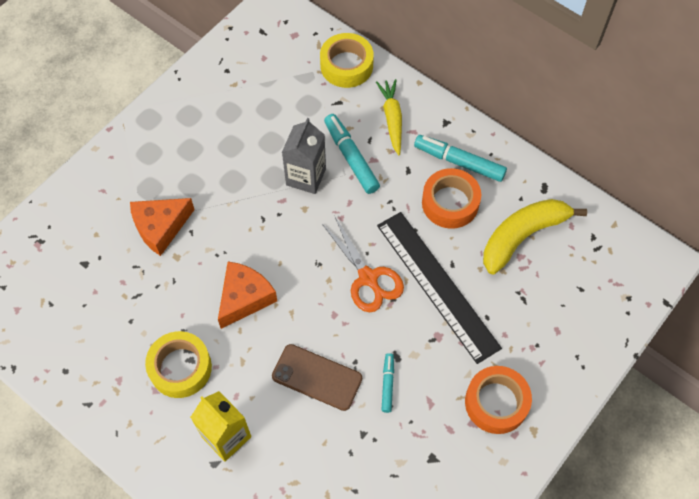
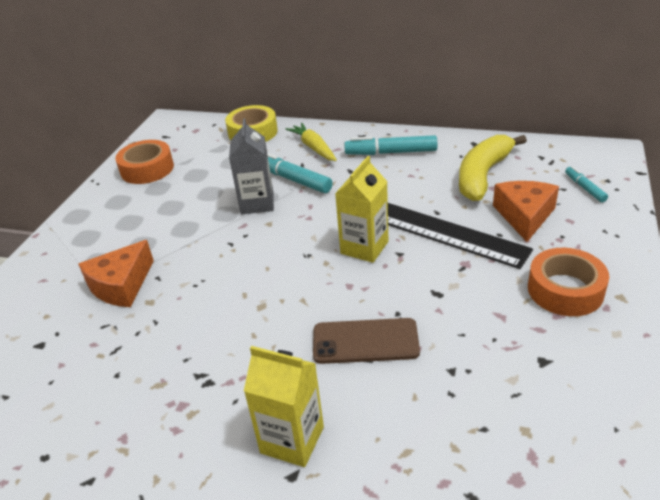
camera: 20 degrees left, 25 degrees down
yellow tape [145,331,212,398] -> none
orange cheese [218,261,277,329] -> orange cheese moved to [493,181,559,242]
orange scissors [322,215,404,313] -> yellow carton [335,156,389,263]
turquoise marker [382,353,394,413] -> turquoise marker moved to [565,166,608,202]
orange tape [422,168,481,229] -> orange tape moved to [115,140,174,184]

